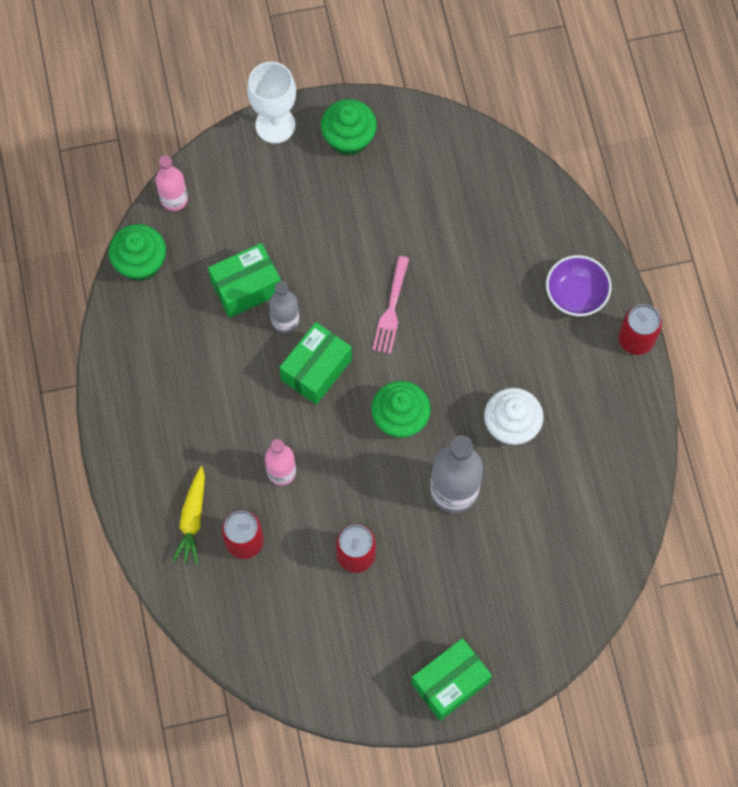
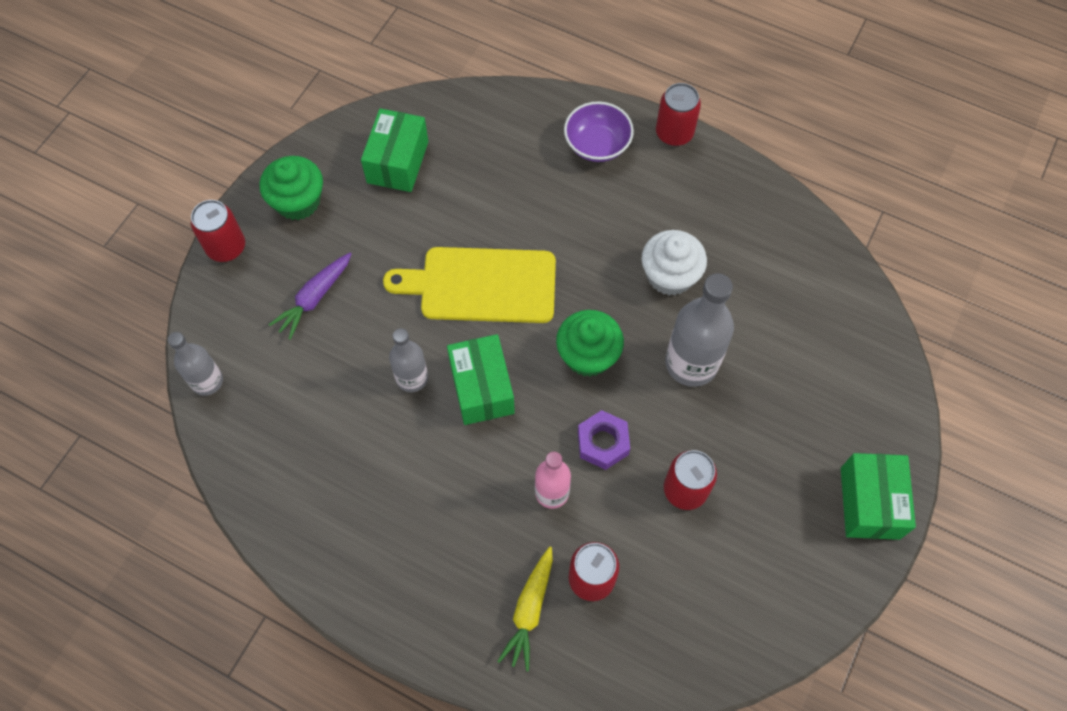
camera: 50 degrees left, 5 degrees down
green cupcake [109,224,166,281] -> none
pink bottle [156,156,188,211] -> grey bottle [168,332,223,396]
yellow carrot [172,466,205,565] -> yellow carrot turned 60 degrees clockwise [497,546,553,671]
green box [208,243,281,318] -> green box moved to [361,108,428,192]
white goblet [247,62,296,143] -> red can [191,200,245,262]
pink fork [372,256,409,354] -> yellow cutting board [383,247,556,323]
none -> purple carrot [268,253,352,340]
none -> purple nut [578,410,630,470]

